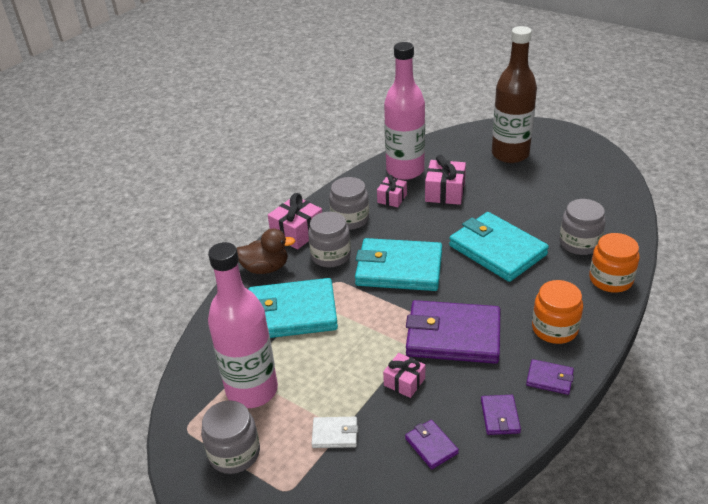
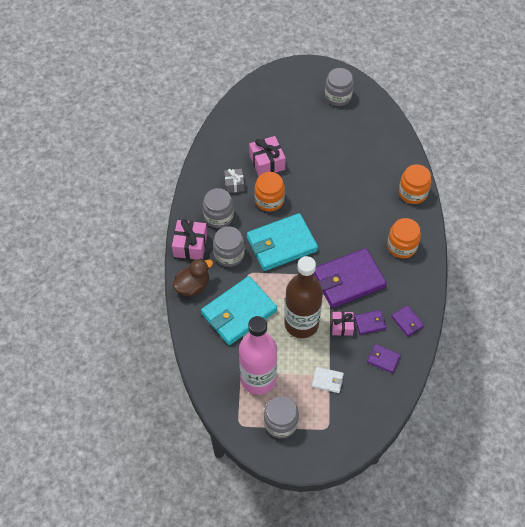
camera: 35 degrees left, 20 degrees up
white wallet [312,417,358,448] -> white wallet turned 45 degrees clockwise [312,367,344,393]
pink gift [377,175,407,207] -> grey gift [224,169,244,193]
pink bottle [384,42,425,180] -> none
turquoise wallet [449,212,549,282] -> none
brown bottle [492,26,537,163] -> brown bottle moved to [285,256,323,338]
purple wallet [526,359,574,395] -> purple wallet moved to [354,310,386,335]
grey jar [559,199,606,255] -> grey jar moved to [325,68,354,106]
none -> orange jar [254,172,285,212]

